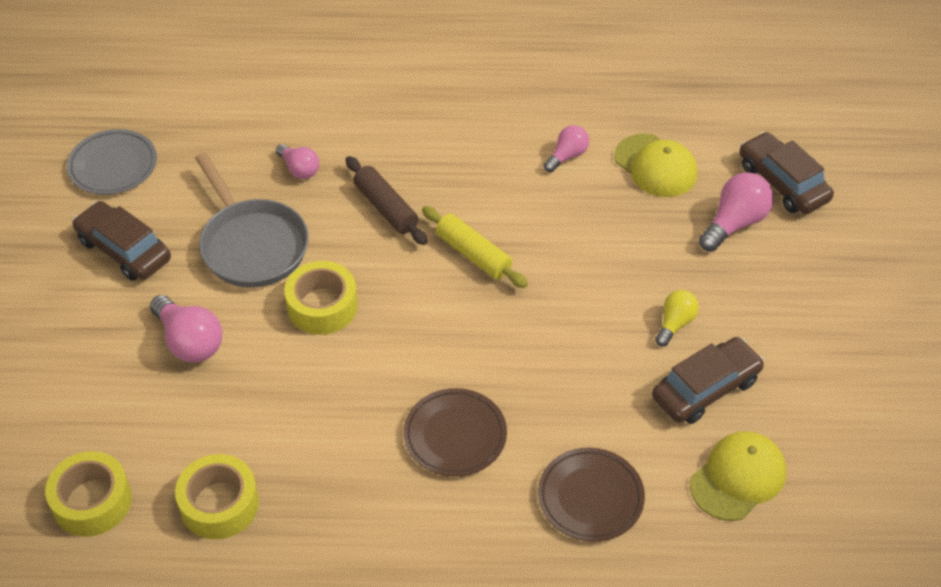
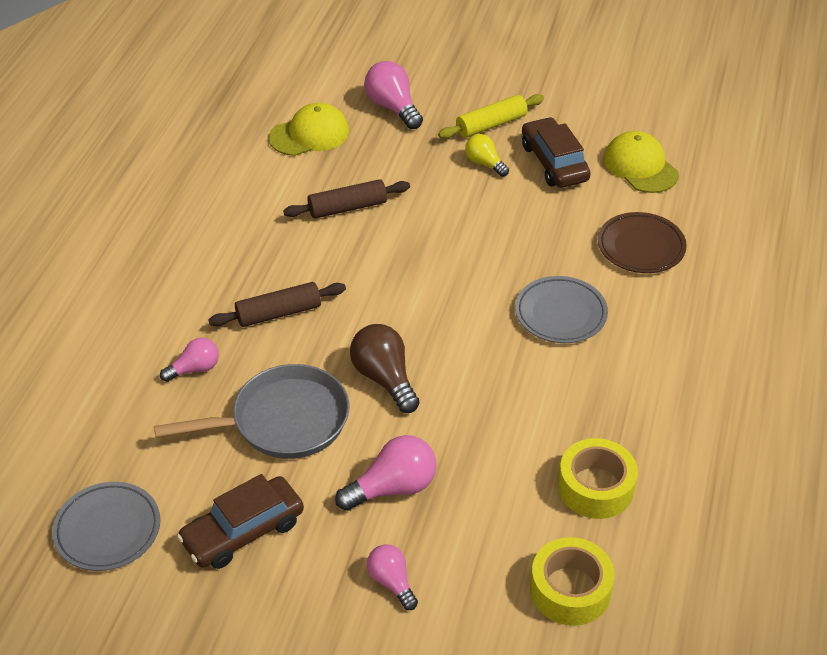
camera: 75 degrees left, 5 degrees down
yellow tape [284,261,358,335] -> brown light bulb [350,324,420,413]
brown plate [404,388,507,476] -> grey plate [515,276,608,343]
yellow rolling pin [422,206,528,288] -> yellow rolling pin moved to [438,94,544,139]
pink light bulb [544,125,589,172] -> pink light bulb moved to [367,544,418,610]
brown car [739,132,834,214] -> none
none -> brown rolling pin [283,179,410,219]

